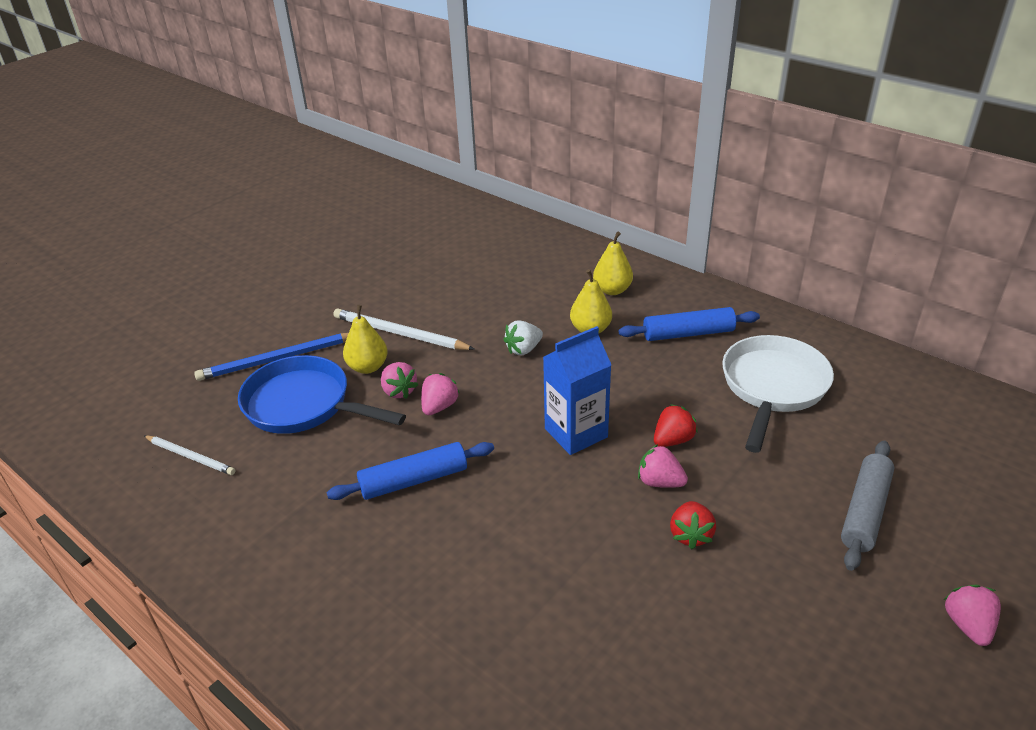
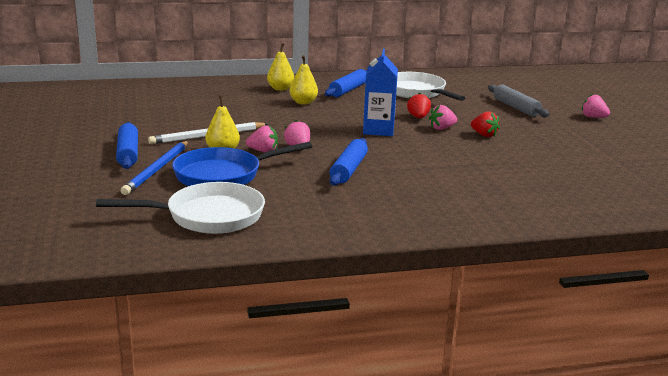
camera: 55 degrees left, 15 degrees down
white pencil [144,435,235,475] -> white pan [96,182,265,234]
white strawberry [503,321,543,355] -> none
none -> blue rolling pin [116,122,138,169]

